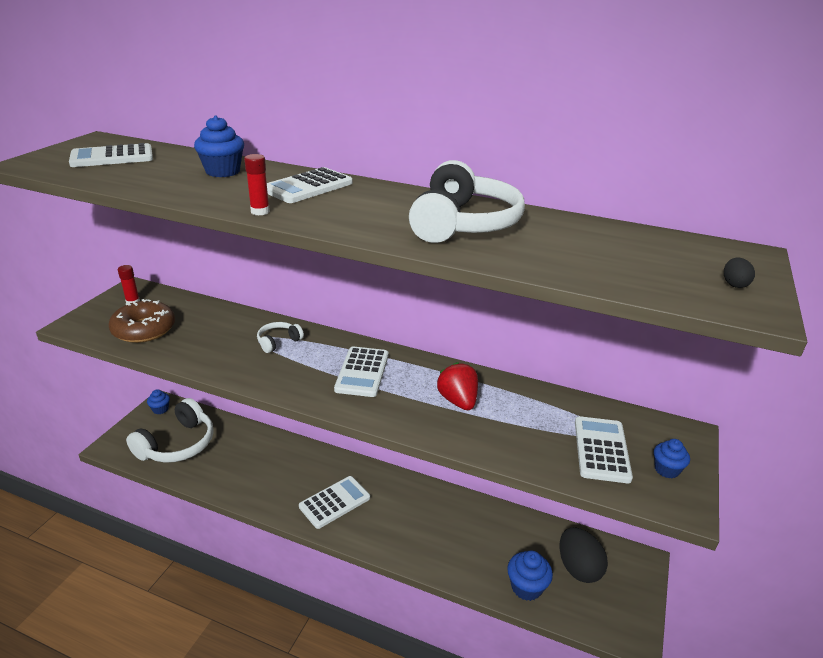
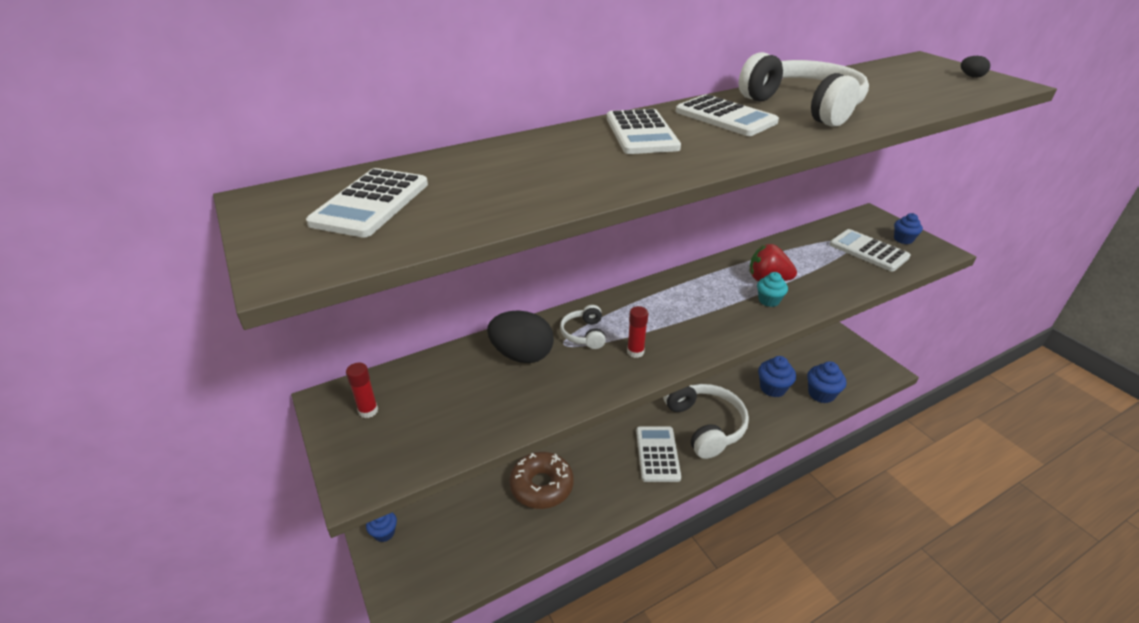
camera: 50 degrees left, 5 degrees up
brown donut [109,299,175,343] -> brown donut moved to [509,452,574,509]
white headphones [126,398,214,463] -> white headphones moved to [663,384,749,459]
blue cupcake [194,115,244,177] -> blue cupcake moved to [758,356,796,397]
red glue stick [244,154,270,215] -> red glue stick moved to [627,306,648,358]
white calculator [334,347,389,397] -> white calculator moved to [676,95,779,136]
black egg [560,527,608,583] -> black egg moved to [487,310,554,363]
none -> turquoise cupcake [757,272,788,307]

